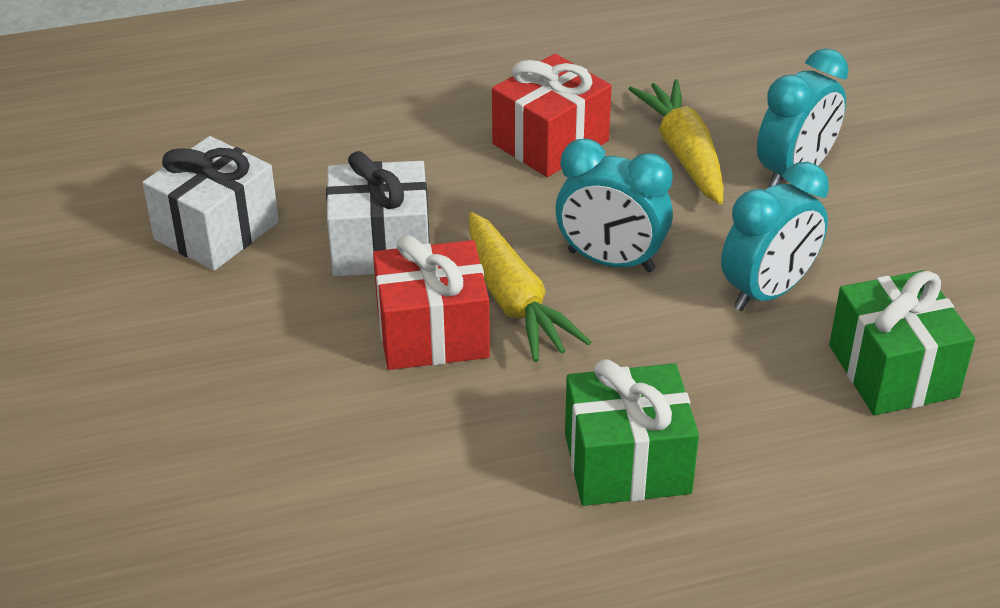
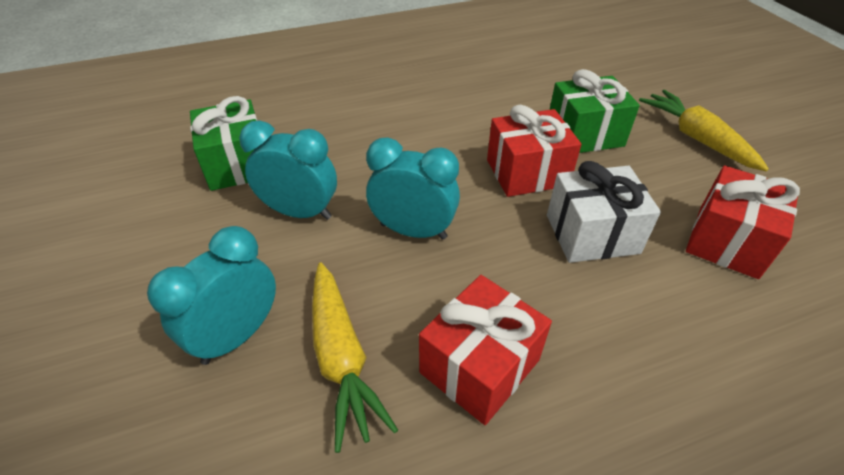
camera: 175 degrees right, 5 degrees up
white gift [142,136,279,271] -> red gift [686,165,800,279]
yellow carrot [469,212,591,362] -> yellow carrot moved to [639,90,769,171]
green gift [565,359,699,506] -> green gift moved to [550,69,640,153]
turquoise clock [721,162,829,311] -> turquoise clock turned 60 degrees clockwise [239,120,337,220]

